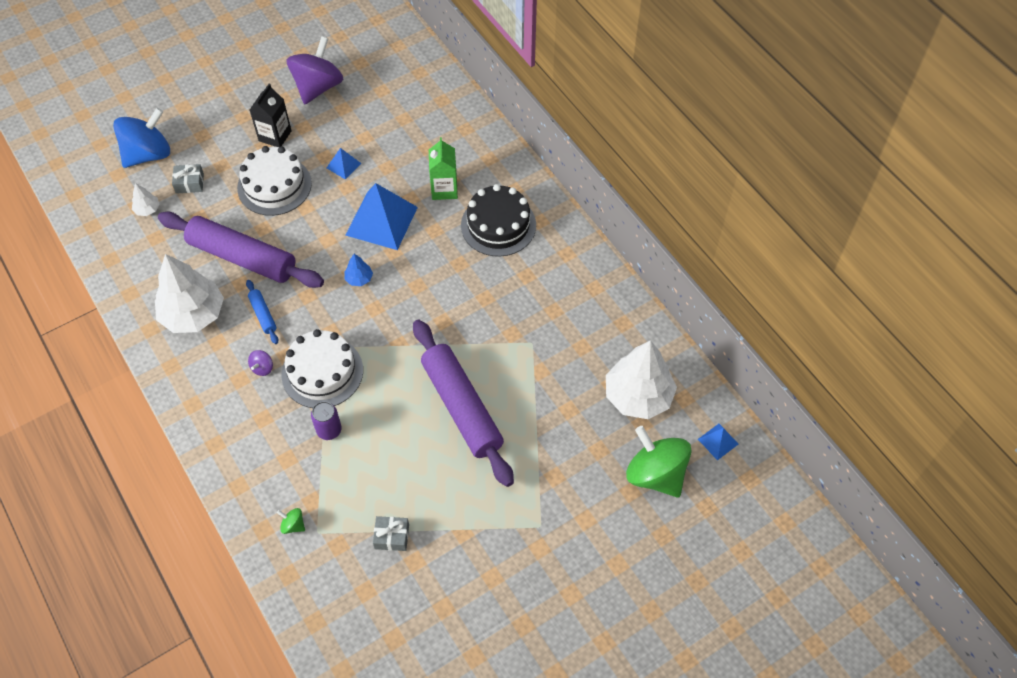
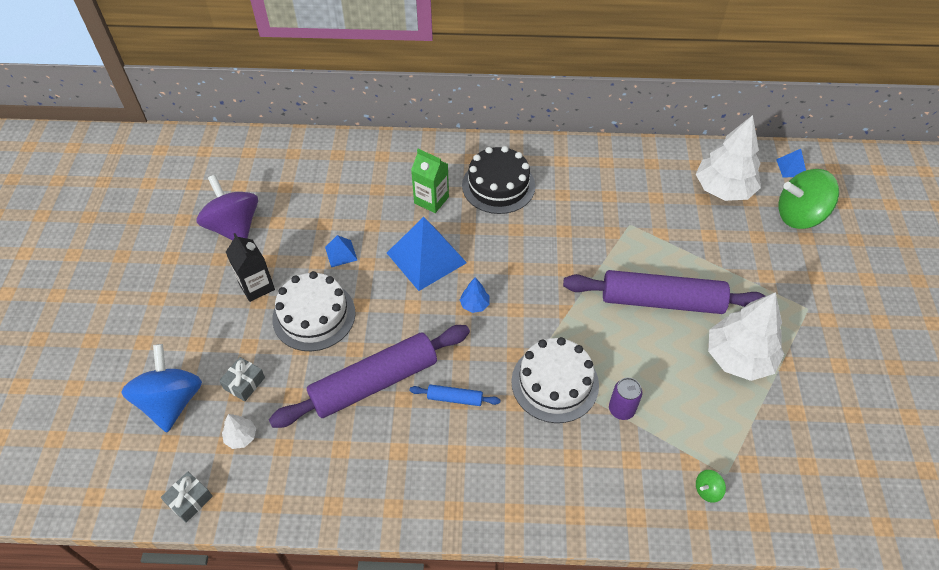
camera: 55 degrees left, 5 degrees down
white tree [155,254,224,333] -> white tree moved to [708,292,784,381]
purple spinning top [248,350,273,376] -> none
grey gift [373,516,409,551] -> grey gift moved to [161,472,213,523]

